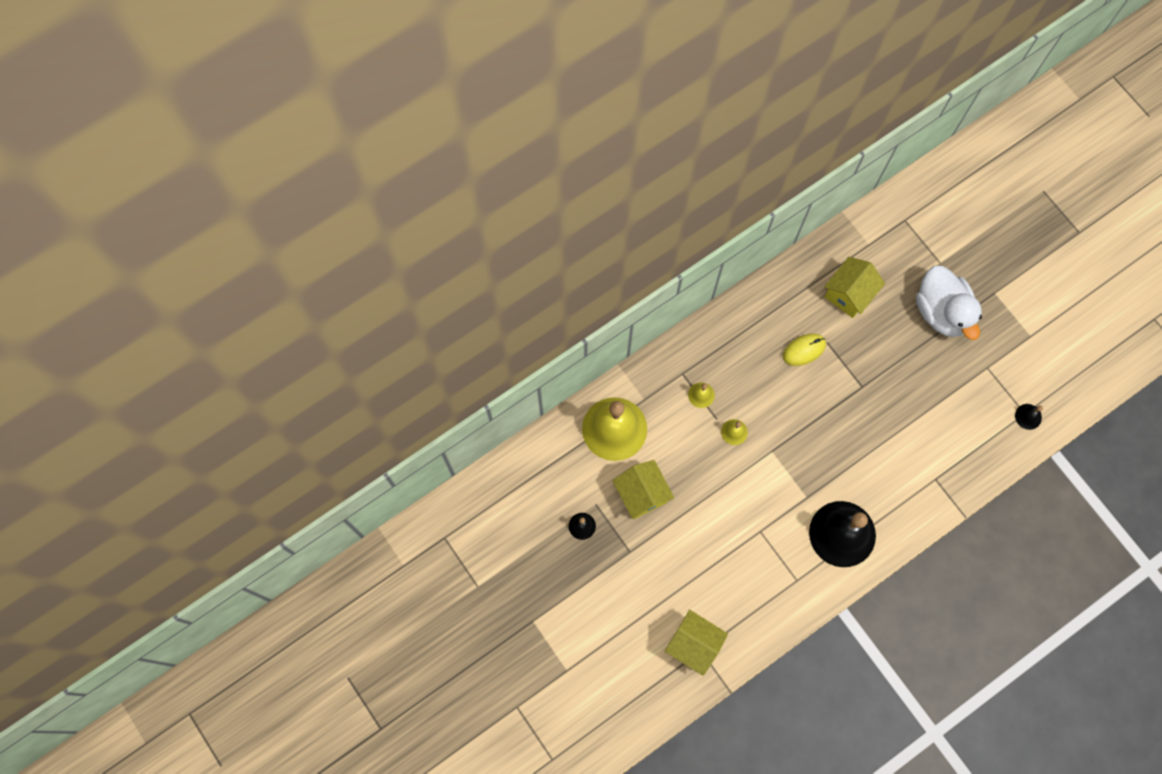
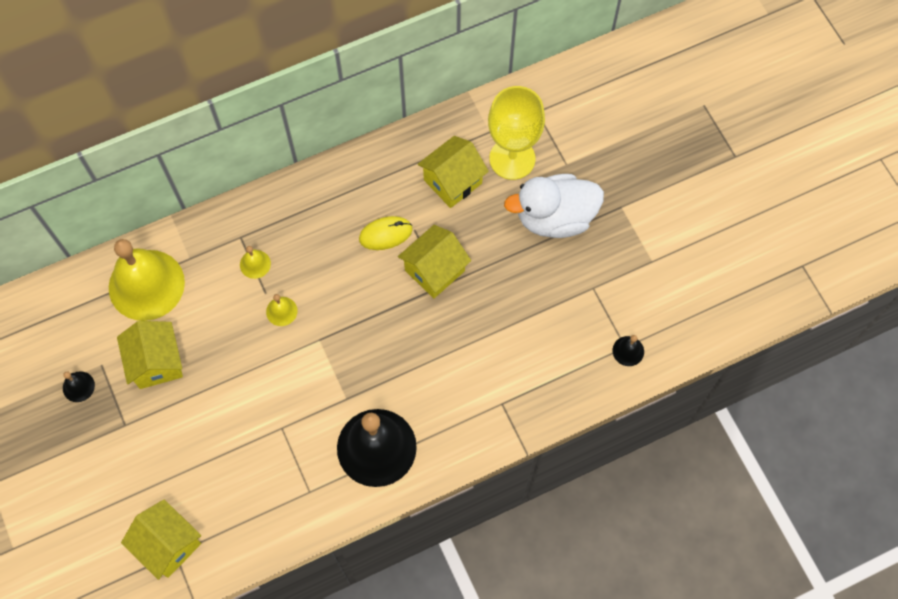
camera: 10 degrees right, 5 degrees down
white duck [916,266,982,340] -> white duck turned 90 degrees clockwise [504,174,604,238]
none -> yellow house [398,225,471,299]
none -> yellow goblet [488,86,545,180]

